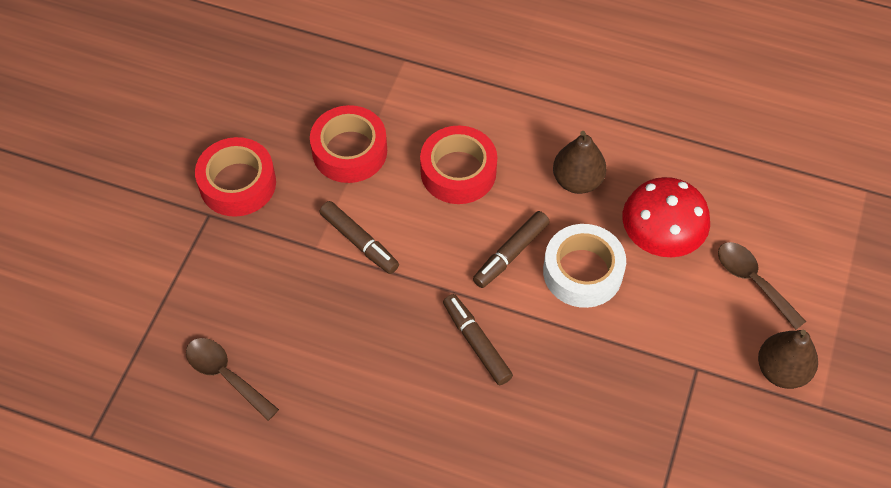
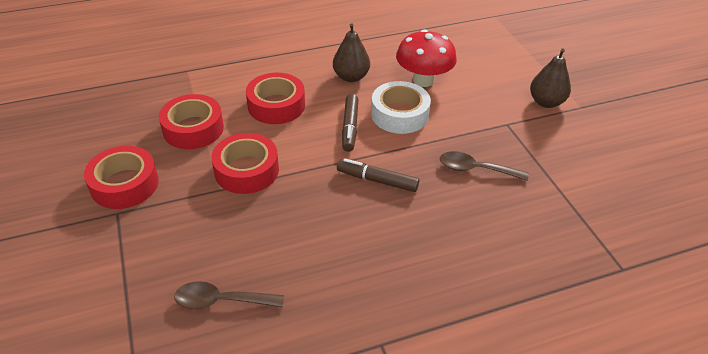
camera: 40 degrees left, 15 degrees down
brown marker [320,201,399,274] -> red tape [211,133,279,194]
brown spoon [718,242,806,330] -> brown spoon moved to [440,151,529,181]

